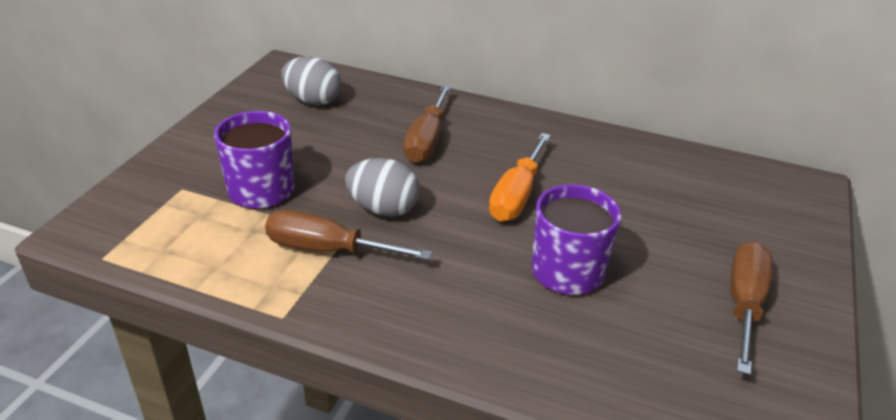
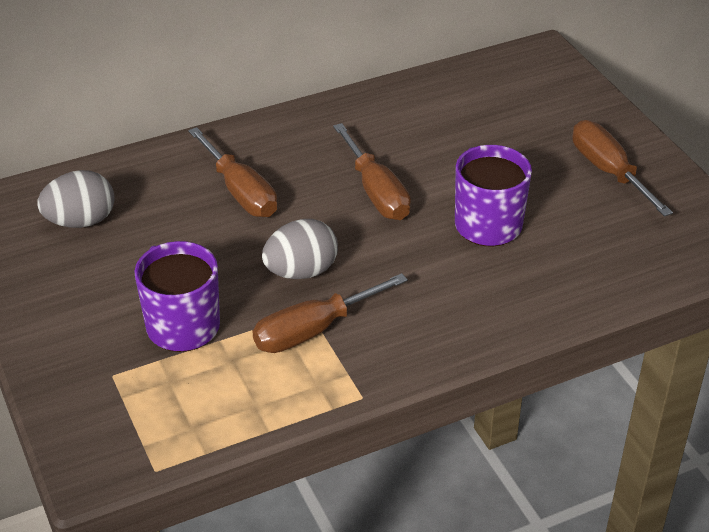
camera: 45 degrees left, 5 degrees up
orange screwdriver [489,133,551,221] -> brown screwdriver [333,123,411,220]

